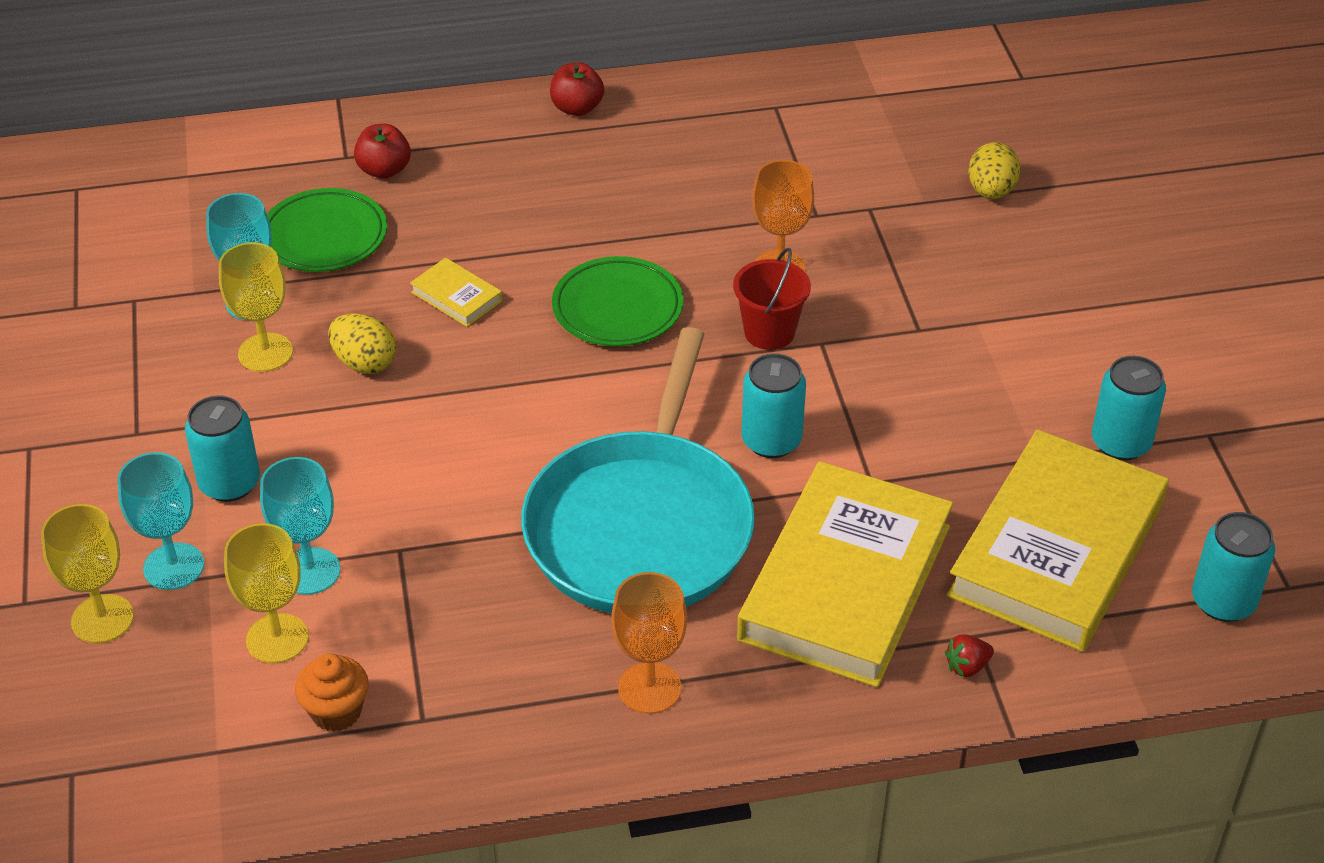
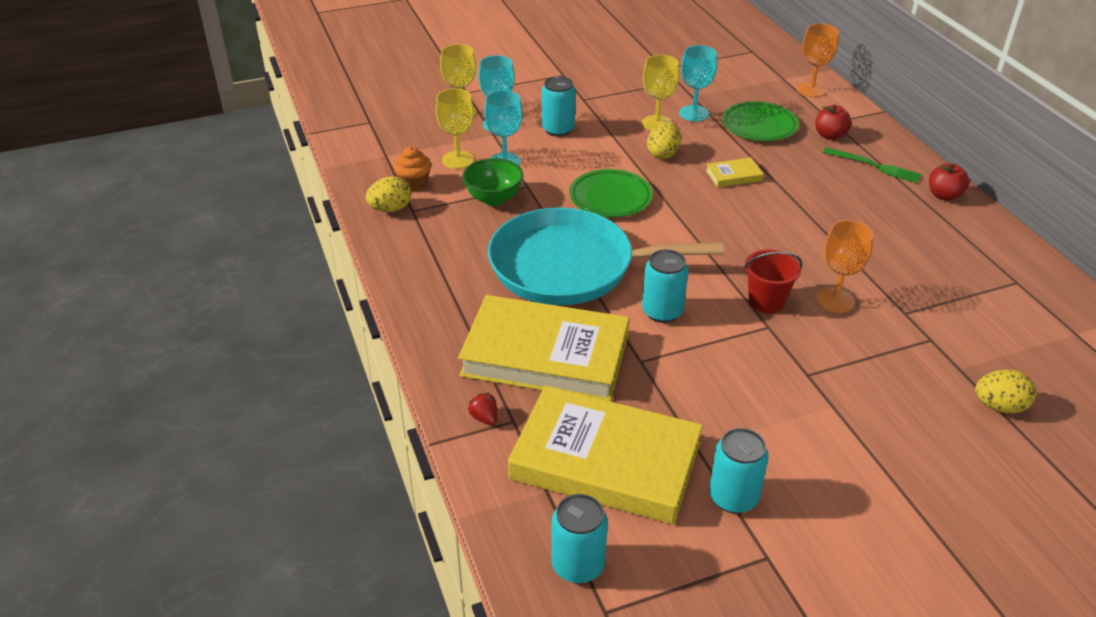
camera: 80 degrees right, 5 degrees down
yellow book [410,257,502,327] -> yellow book turned 45 degrees clockwise [706,157,764,188]
green plate [552,256,683,346] -> green plate moved to [569,169,653,217]
orange goblet [611,572,687,714] -> orange goblet moved to [797,23,839,97]
none -> yellow egg [365,176,411,212]
none -> green bowl [463,158,524,206]
none -> green fork [823,147,922,183]

